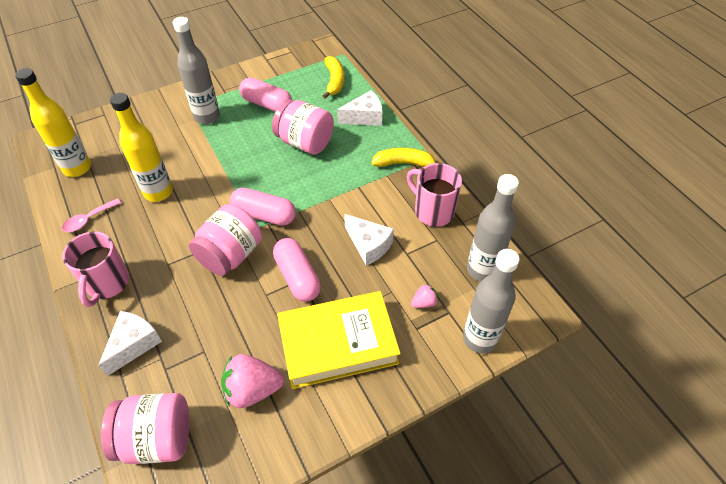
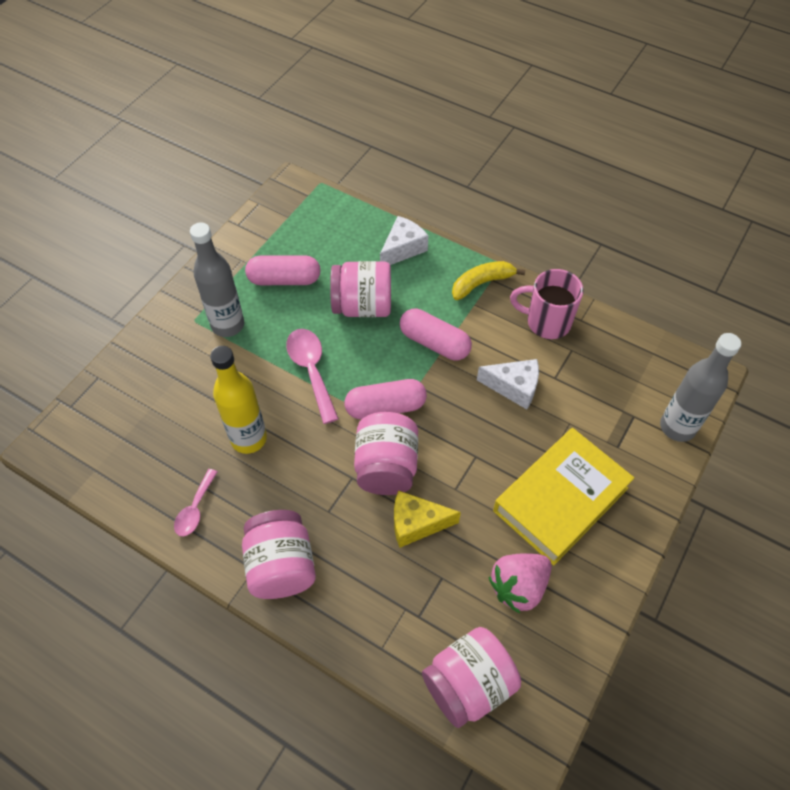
camera: 30 degrees left, 5 degrees up
yellow bottle [15,68,91,177] -> none
pink mug [63,231,129,307] -> pink jar [242,510,316,599]
white cheese [98,311,162,376] -> none
pink capsule [273,238,321,302] -> pink capsule moved to [400,309,472,360]
yellow banana [323,56,344,99] -> none
pink strawberry [411,283,438,308] -> none
grey bottle [467,174,519,282] -> none
none -> pink spoon [286,329,339,424]
none -> yellow cheese [394,490,461,548]

